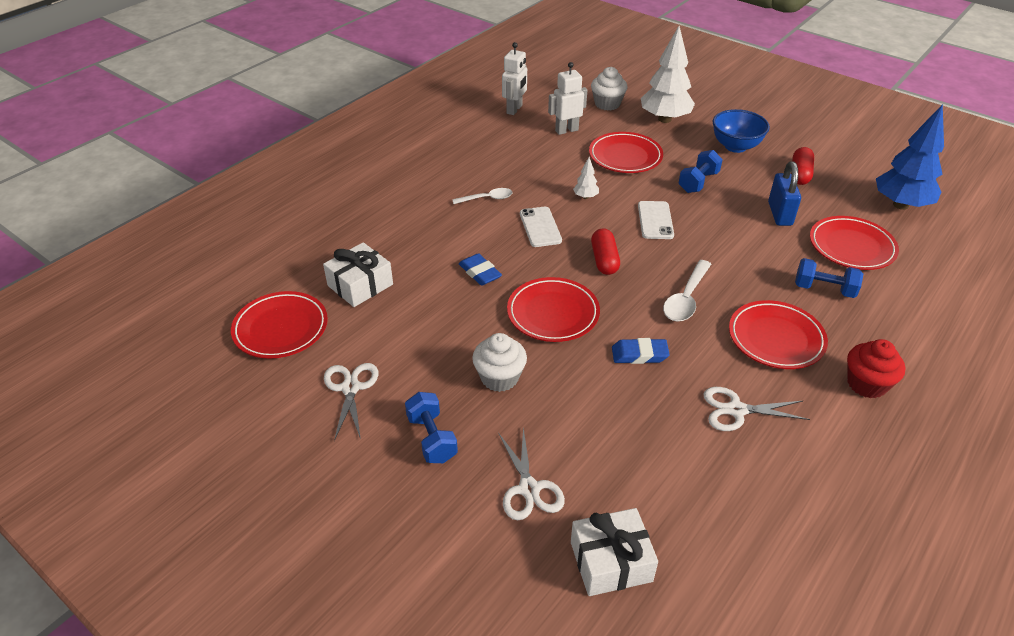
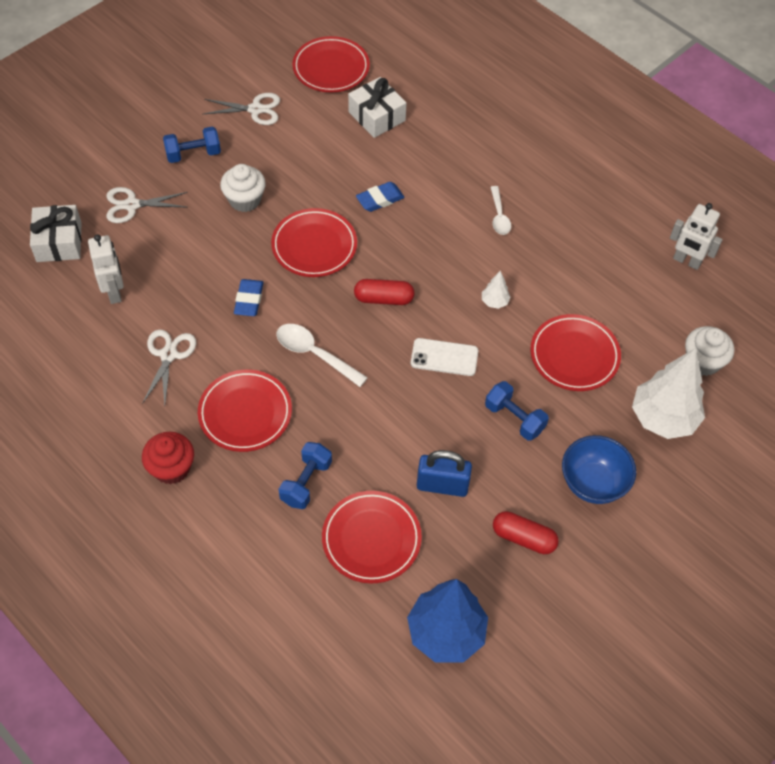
camera: 95 degrees right, 15 degrees up
white phone [520,207,562,247] -> none
white robot [548,62,587,135] -> white robot moved to [88,234,124,304]

